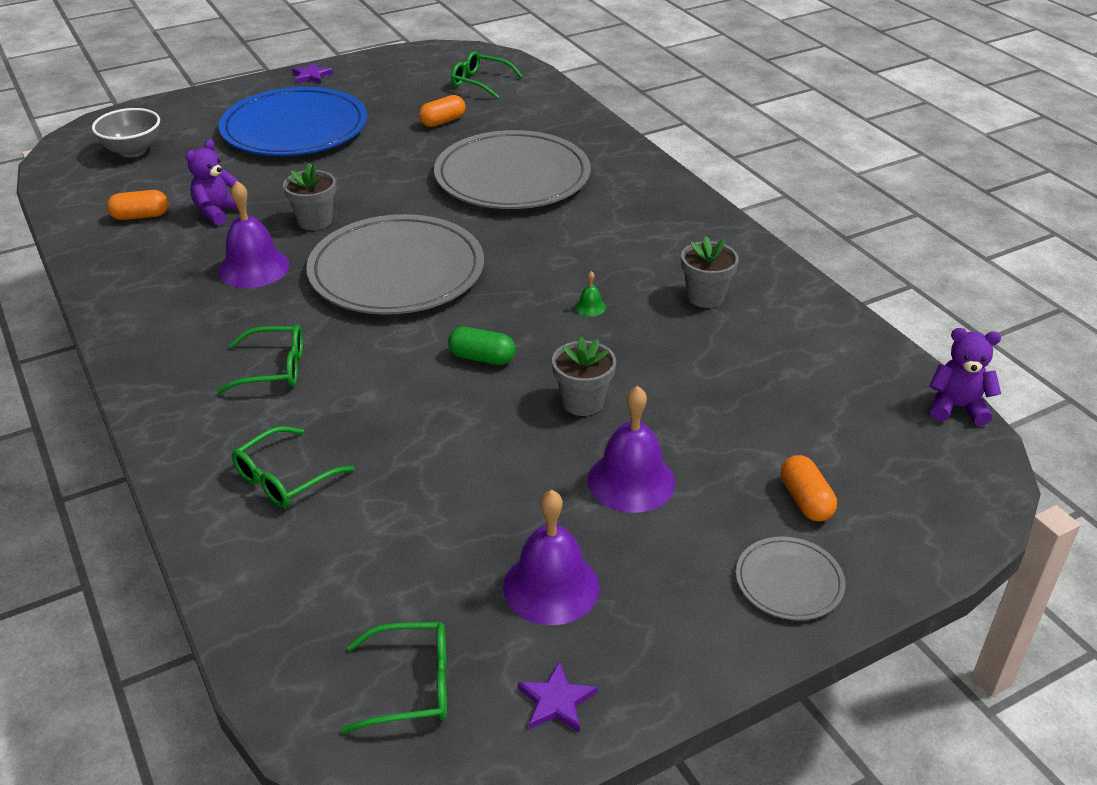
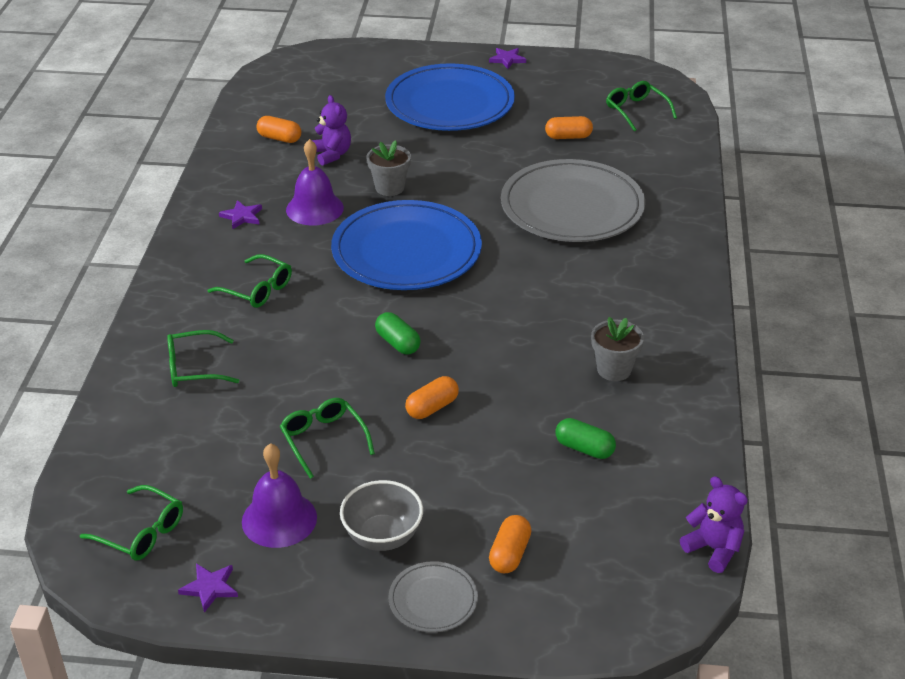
camera: 35 degrees right, 0 degrees up
grey bowl [92,108,160,157] -> grey bowl moved to [340,480,423,551]
purple teddy bear [186,139,247,225] -> purple teddy bear turned 90 degrees clockwise [311,95,351,166]
grey plate [306,214,484,315] -> blue plate [331,200,482,290]
grey flower pot [552,337,616,416] -> orange capsule [405,376,459,419]
green bell [575,271,606,316] -> none
purple bell [587,386,675,513] -> none
none -> purple star [219,200,262,229]
none -> green glasses [280,398,375,479]
none -> green capsule [556,418,616,459]

